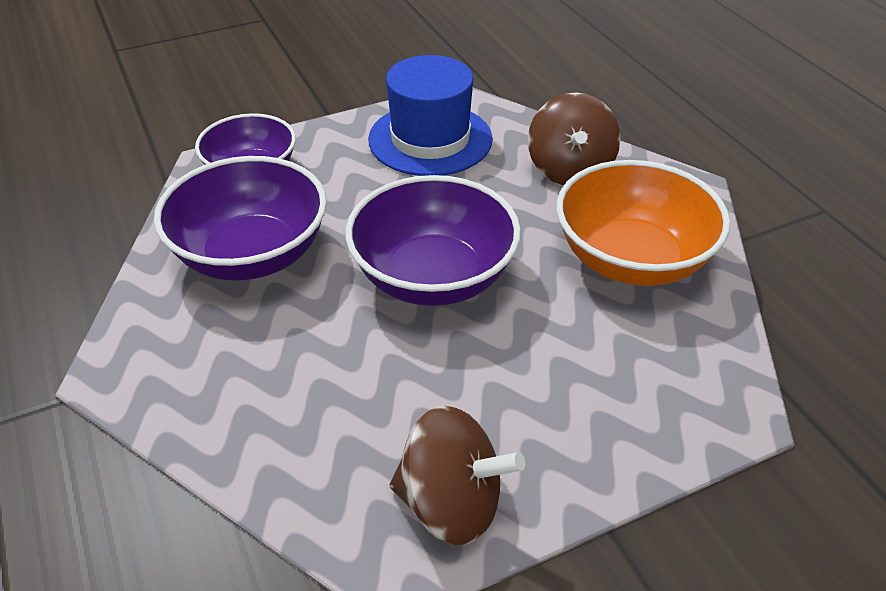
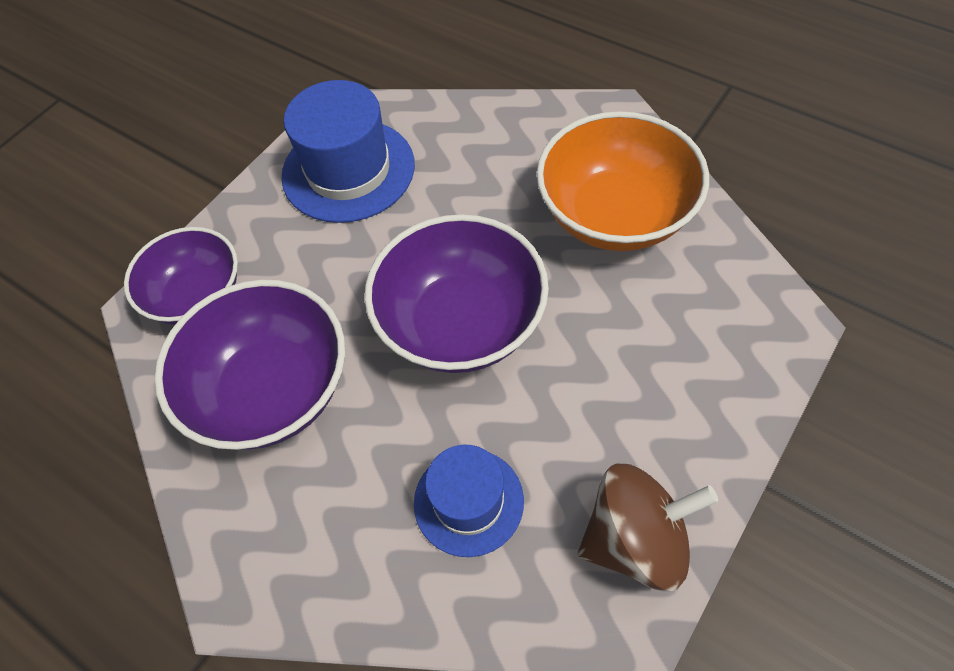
camera: 25 degrees left, 15 degrees up
brown spinning top [528,93,621,185] -> none
none -> blue hat [414,445,524,557]

